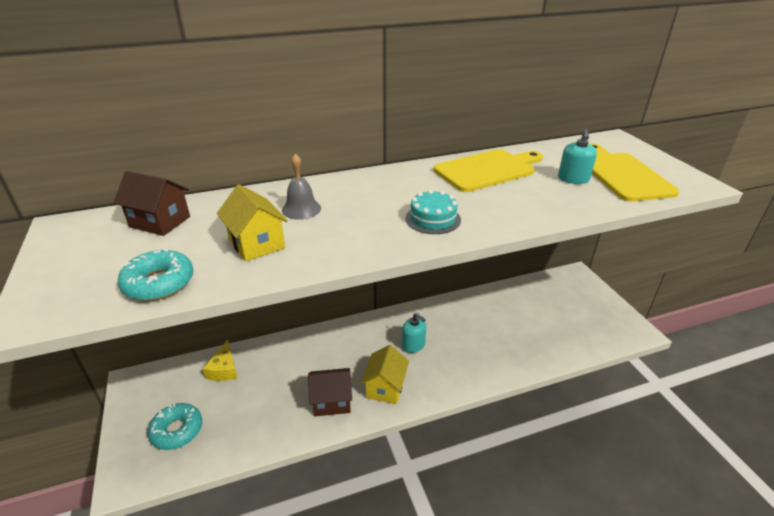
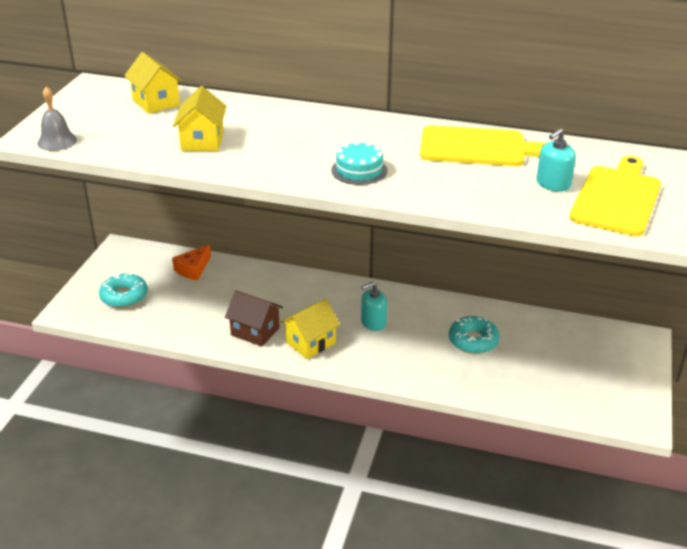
camera: 35 degrees right, 0 degrees up
brown house [113,171,190,236] -> yellow house [124,52,182,114]
turquoise donut [118,249,193,301] -> turquoise donut moved to [449,316,500,354]
yellow cheese [203,340,237,381] -> orange cheese [172,244,211,280]
grey bell [282,154,321,220] -> grey bell moved to [37,86,77,151]
turquoise soap dispenser [402,313,426,353] -> turquoise soap dispenser turned 75 degrees clockwise [361,282,387,331]

